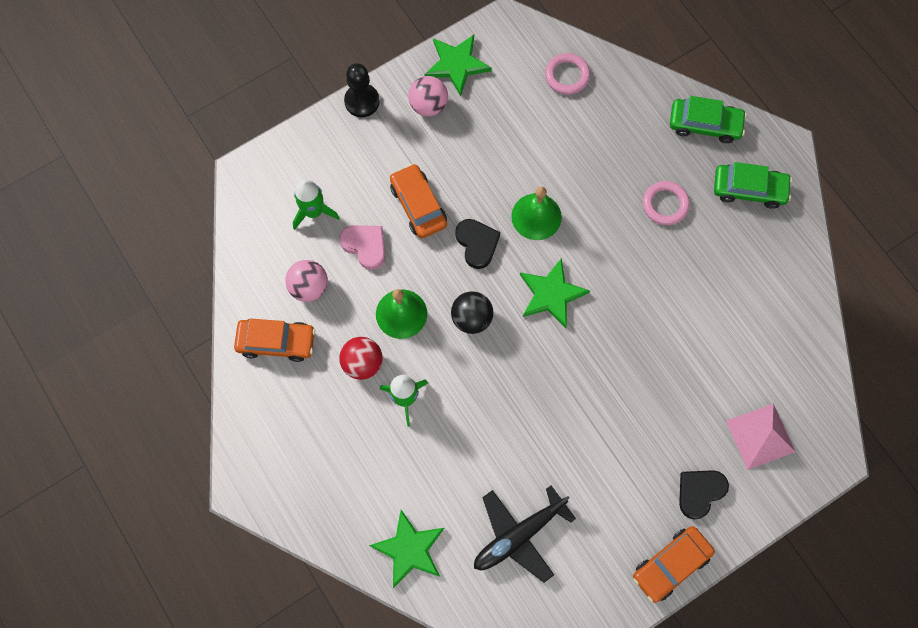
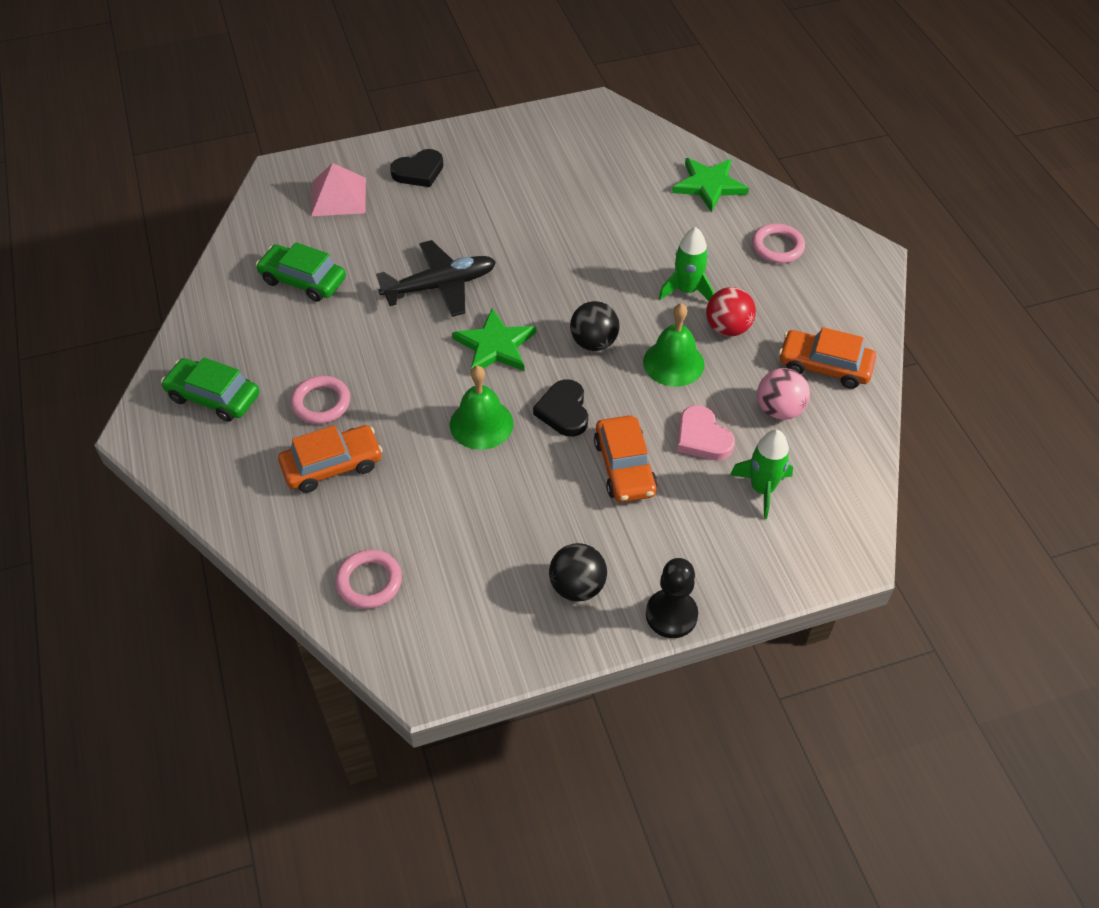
camera: 165 degrees left, 20 degrees down
pink ball [408,76,448,117] -> black ball [549,543,607,602]
green star [424,35,492,96] -> none
black plane [474,486,576,583] -> black plane moved to [376,240,496,317]
orange car [633,526,715,603] -> orange car moved to [278,425,383,493]
green car [670,96,747,143] -> green car moved to [256,242,346,302]
none -> pink ring [752,223,805,263]

